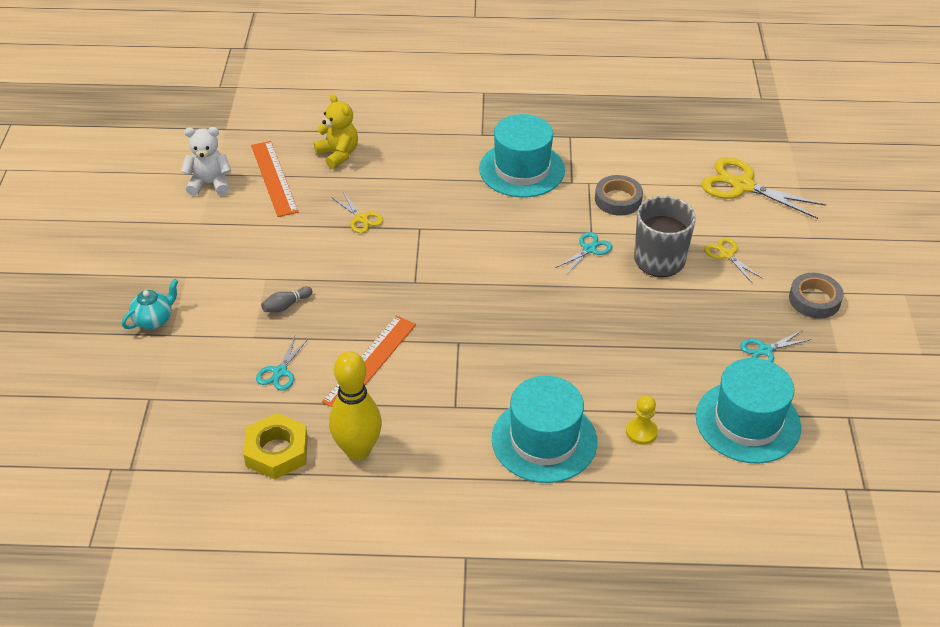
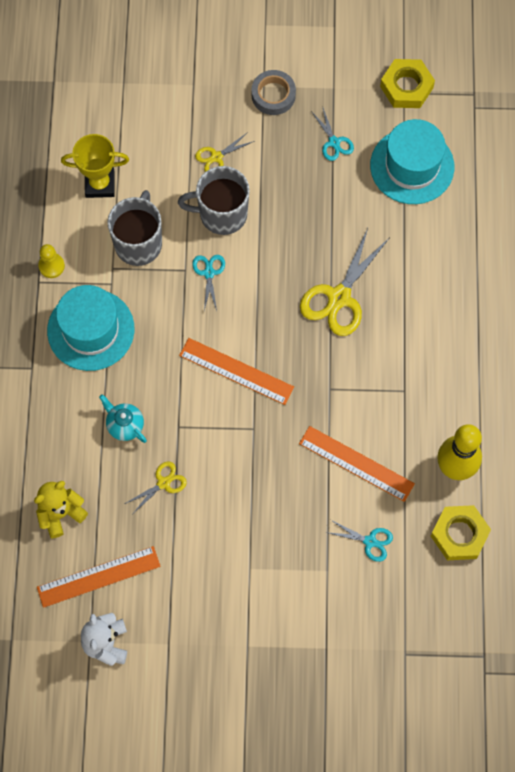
camera: 90 degrees left, 25 degrees up
turquoise teapot [122,279,178,329] -> turquoise teapot moved to [99,394,147,443]
grey bowling pin [261,287,313,312] -> none
turquoise hat [492,376,597,483] -> none
turquoise scissors [555,232,612,275] -> turquoise scissors turned 45 degrees clockwise [192,255,225,311]
grey tape [595,175,643,216] -> grey mug [107,190,162,266]
yellow pawn [626,395,658,445] -> yellow pawn moved to [38,244,65,278]
yellow scissors [702,157,826,219] -> yellow scissors moved to [300,228,390,336]
none -> yellow trophy [61,134,129,198]
none -> orange ruler [179,338,294,405]
none -> yellow nut [380,59,435,108]

